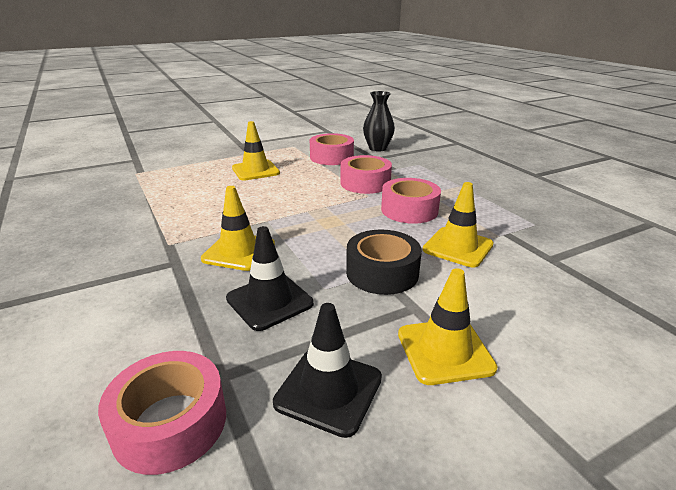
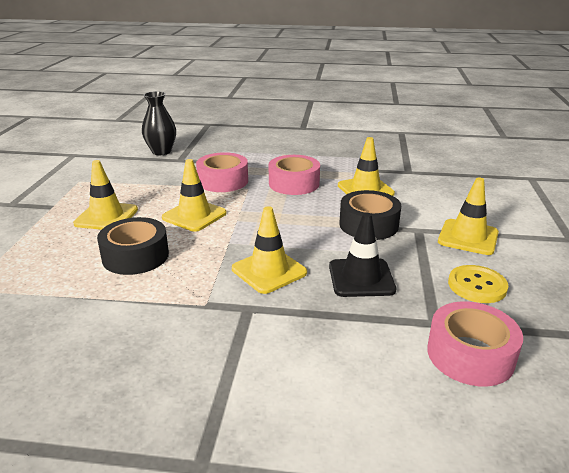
camera: 55 degrees left, 0 degrees up
black traffic cone [273,303,382,438] -> yellow button [448,265,509,303]
pink tape [310,133,354,165] -> none
none -> black tape [97,217,169,275]
none -> yellow traffic cone [162,159,227,232]

